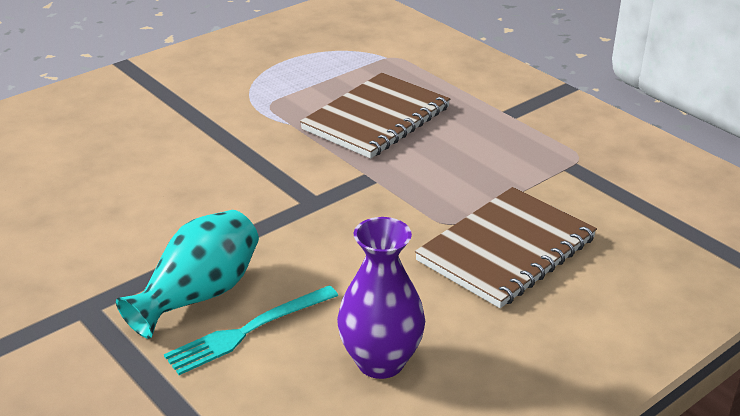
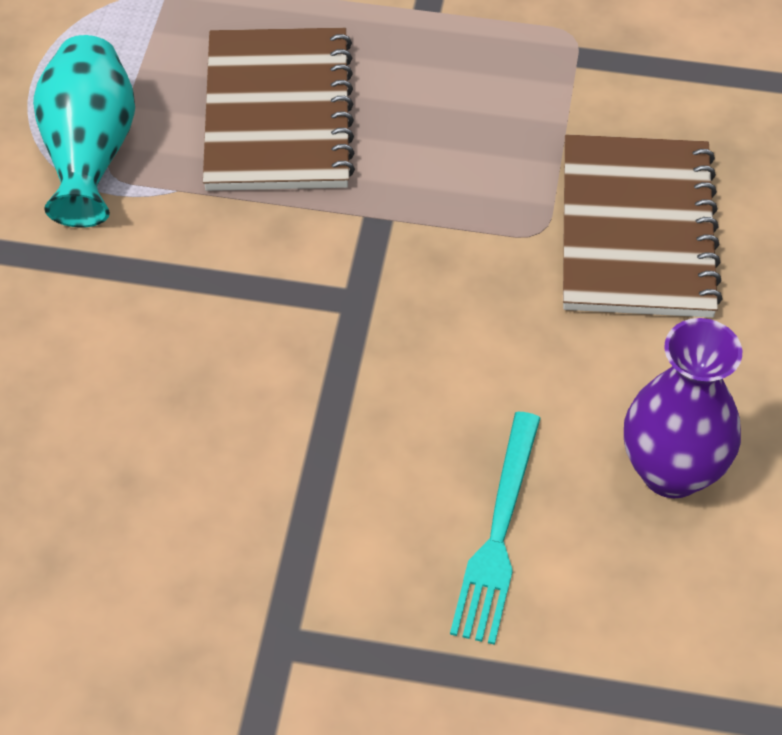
camera: 40 degrees left, 20 degrees up
turquoise vase [116,210,259,339] -> turquoise vase moved to [33,35,135,228]

